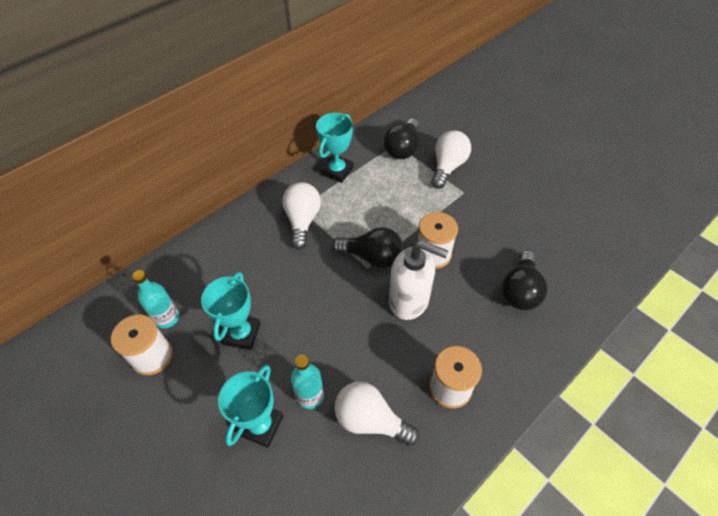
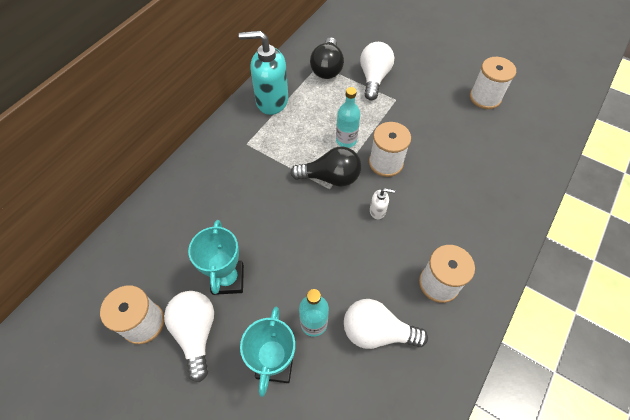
camera: 15 degrees left, 5 degrees up
turquoise bottle [132,270,179,329] -> turquoise bottle moved to [336,87,360,148]
white light bulb [282,182,321,250] -> white light bulb moved to [164,291,214,382]
turquoise trophy [316,113,353,183] -> turquoise soap dispenser [239,31,288,115]
white soap dispenser [389,241,448,320] -> white soap dispenser [370,188,395,219], size x0.44
black light bulb [502,250,547,310] -> none
none -> white spool [470,57,516,109]

